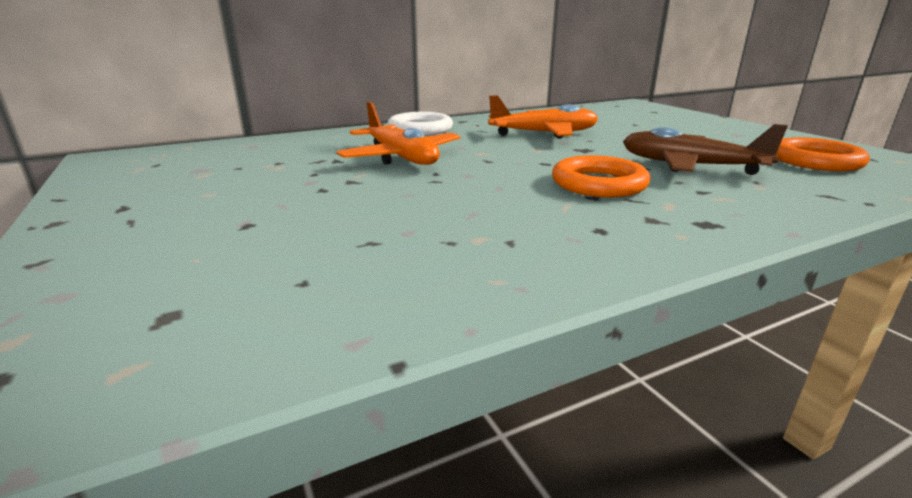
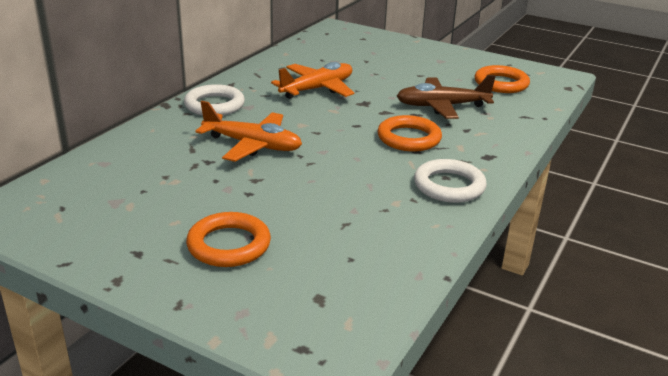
camera: 35 degrees left, 5 degrees up
none -> orange ring [186,212,271,267]
none -> white ring [414,159,487,203]

